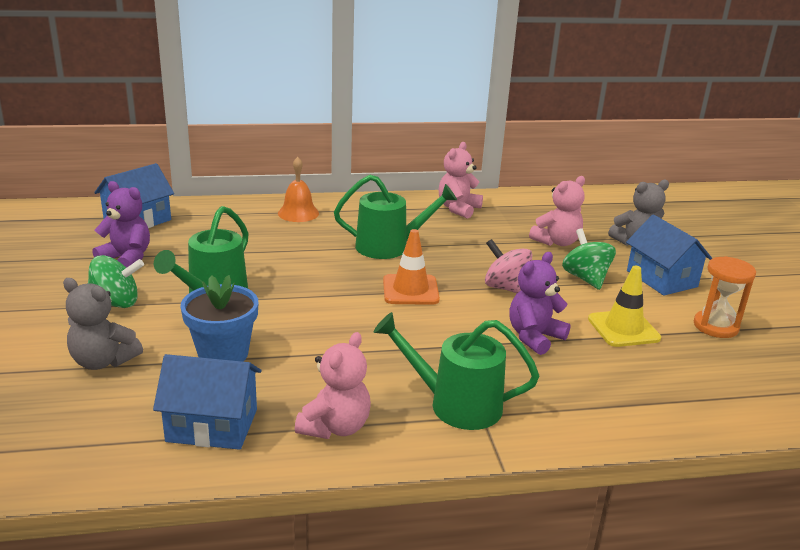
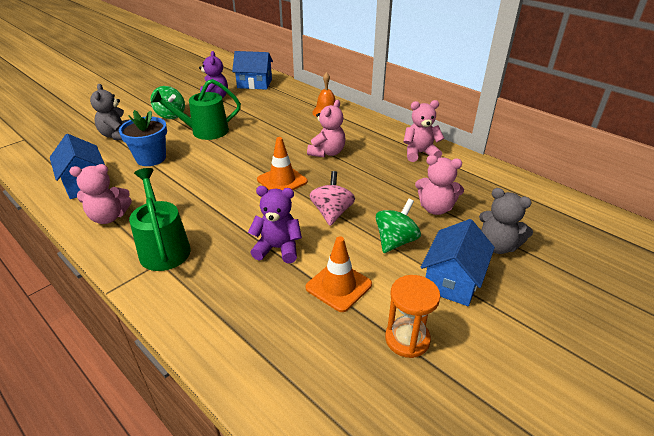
camera: 55 degrees right, 10 degrees up
green watering can [334,175,457,259] -> pink teddy bear [307,100,345,158]
yellow traffic cone [588,266,661,347] -> orange traffic cone [305,236,372,312]

